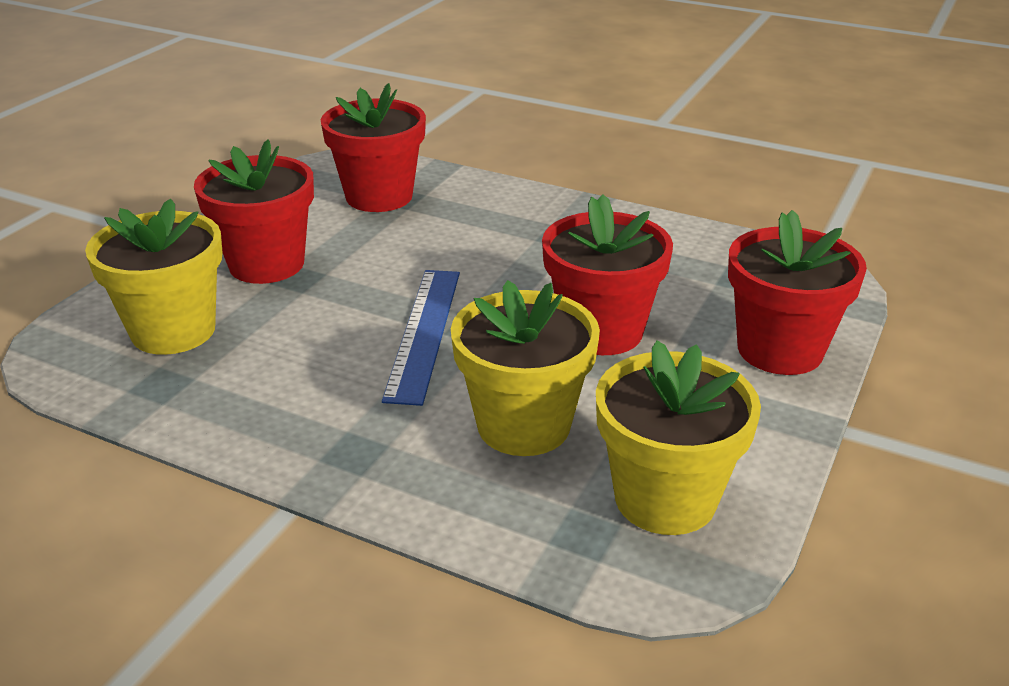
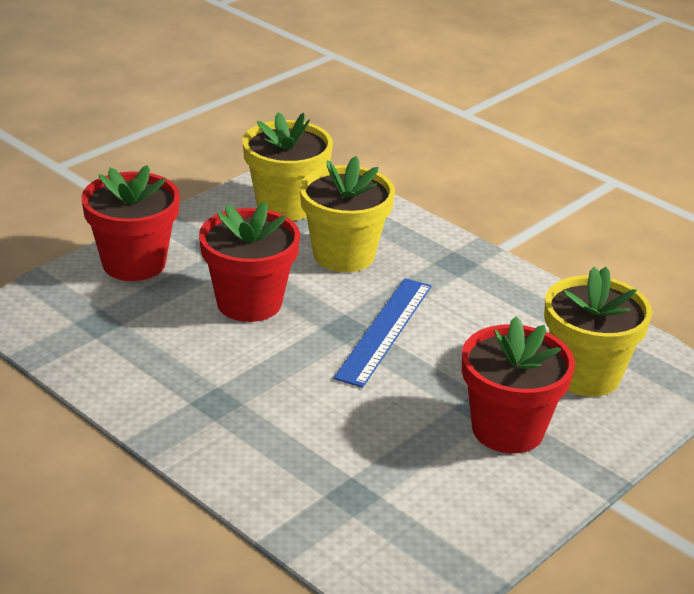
camera: 165 degrees left, 0 degrees up
red flower pot [321,83,426,212] -> none

